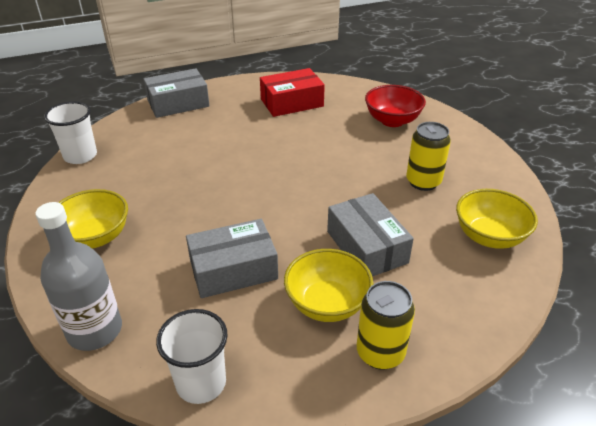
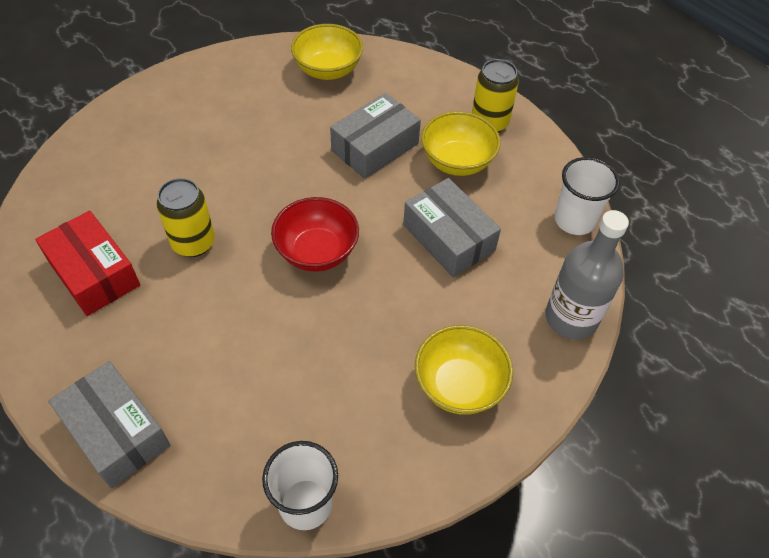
camera: 110 degrees left, 15 degrees up
red bowl [365,85,426,127] -> red bowl moved to [271,197,359,271]
yellow can [406,122,451,191] -> yellow can moved to [156,178,215,257]

